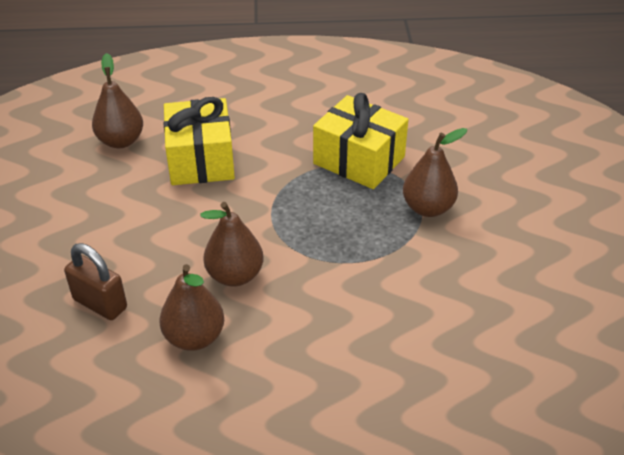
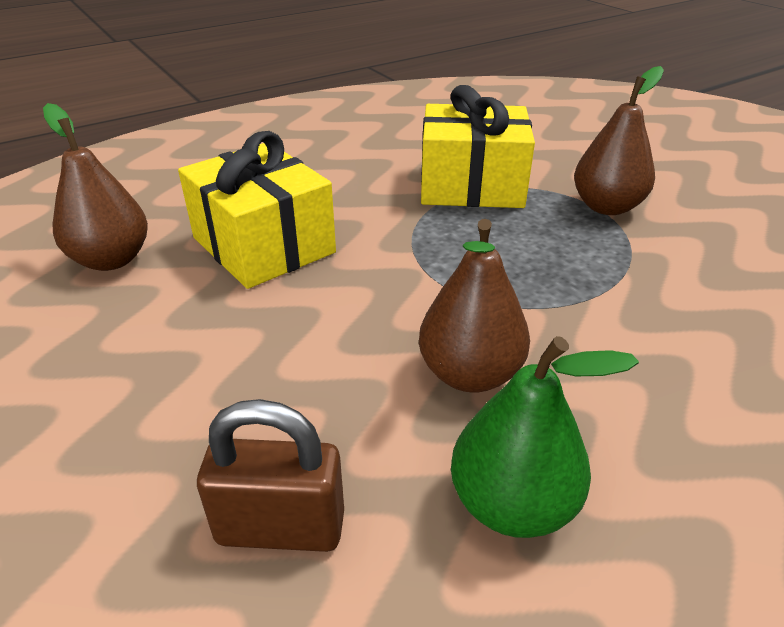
camera: 30 degrees left, 5 degrees down
brown pear [159,264,224,351] -> green pear [451,336,639,538]

